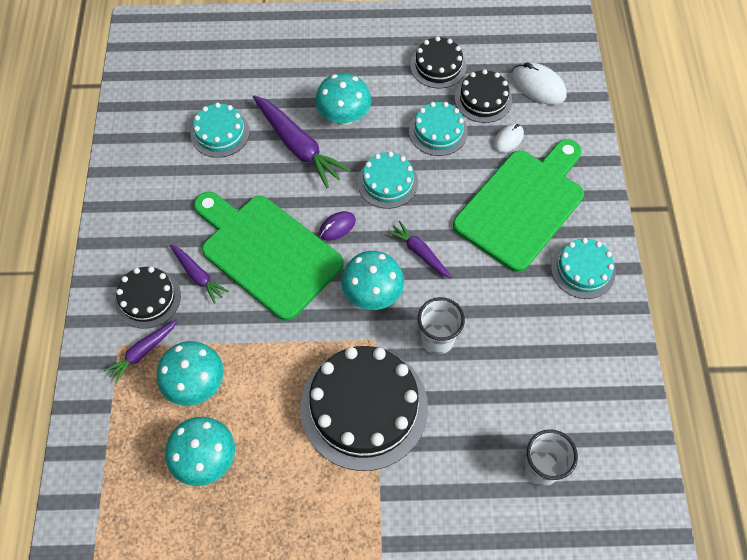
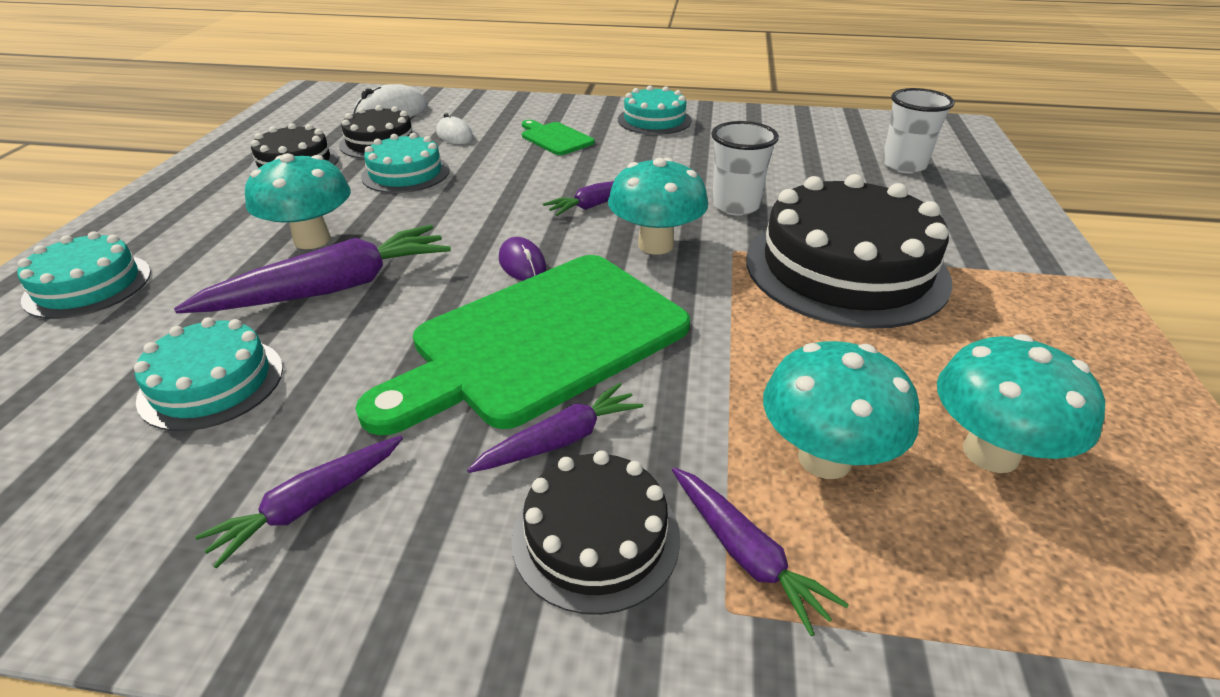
camera: 80 degrees left, 25 degrees down
turquoise cake [358,151,418,209] -> turquoise cake moved to [17,231,151,319]
green cutting board [453,139,584,272] -> green cutting board [522,120,595,155], size x0.44
none -> purple carrot [195,436,403,569]

